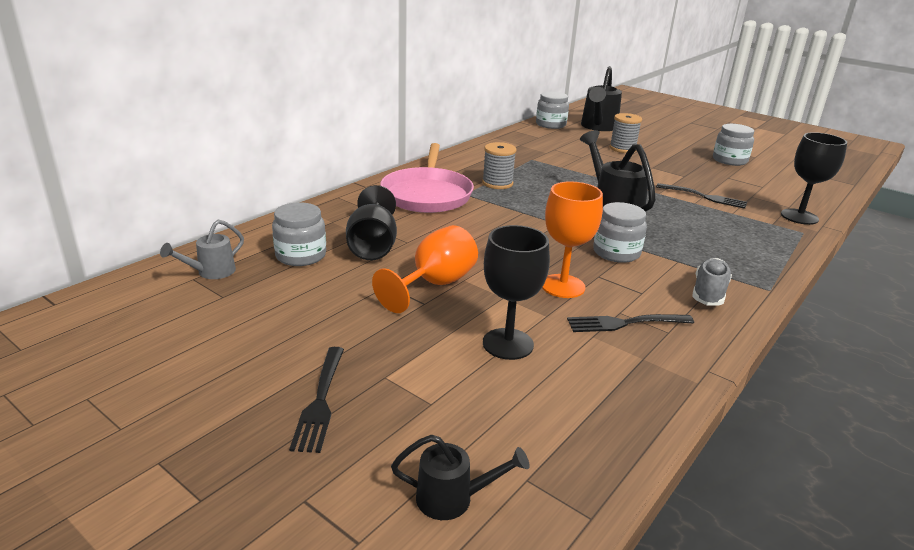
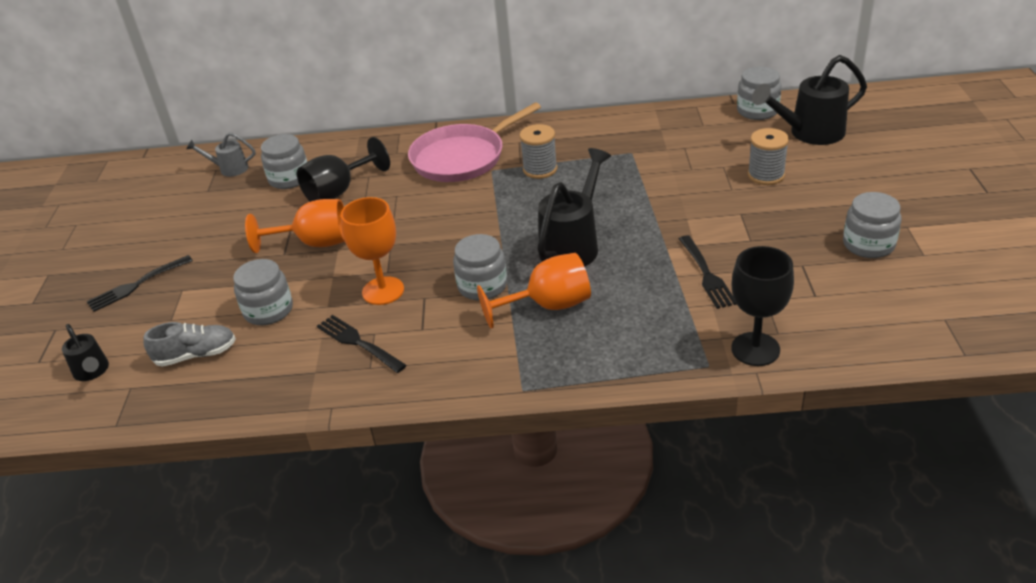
camera: 55 degrees right, 10 degrees up
black goblet [483,225,550,360] -> grey jar [233,259,293,325]
grey shoe [692,258,732,306] -> grey shoe moved to [144,322,236,367]
none -> orange goblet [477,253,591,329]

